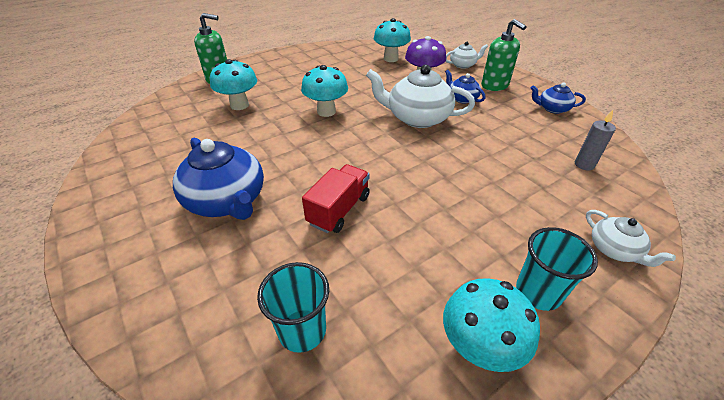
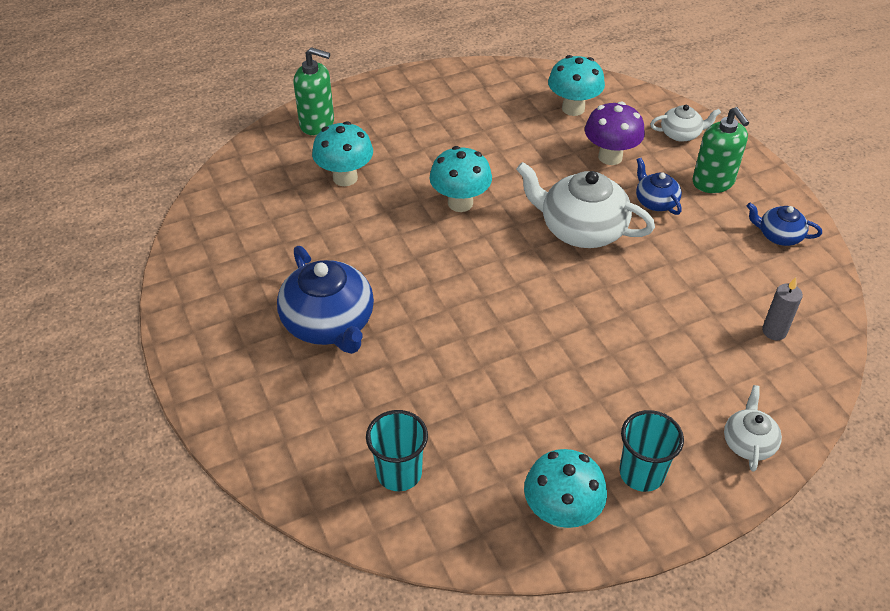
camera: 10 degrees right, 5 degrees up
red truck [302,164,370,233] -> none
white teapot [586,210,676,267] -> white teapot turned 150 degrees counterclockwise [724,385,782,472]

